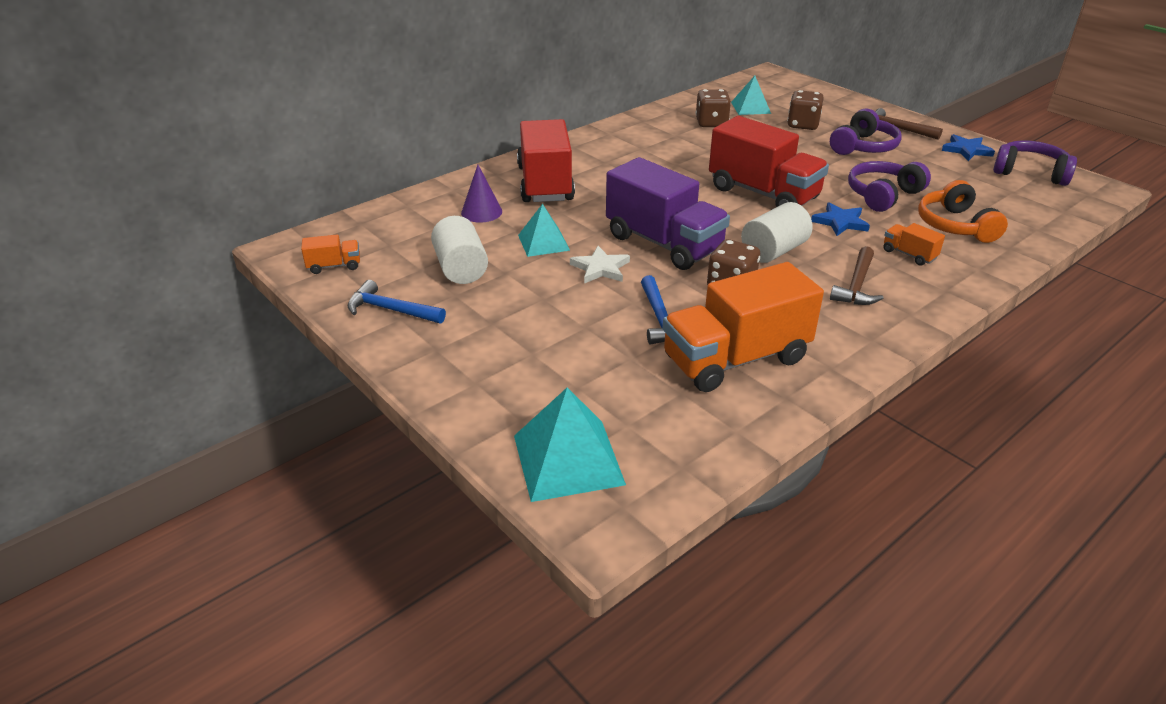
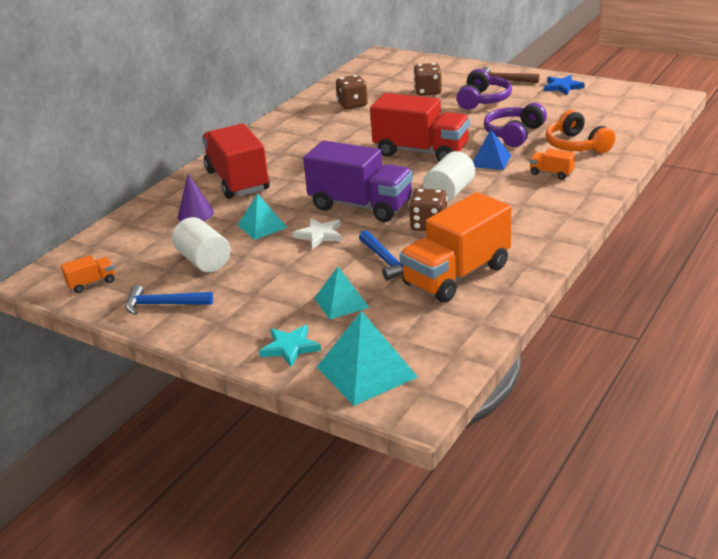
camera: 15 degrees left, 5 degrees down
turquoise pyramid [731,76,771,115] -> turquoise pyramid moved to [314,267,370,320]
blue star [811,202,870,236] -> blue pyramid [473,130,511,170]
brown hammer [830,246,883,305] -> none
purple headphones [993,140,1077,186] -> none
none -> turquoise star [259,325,321,367]

